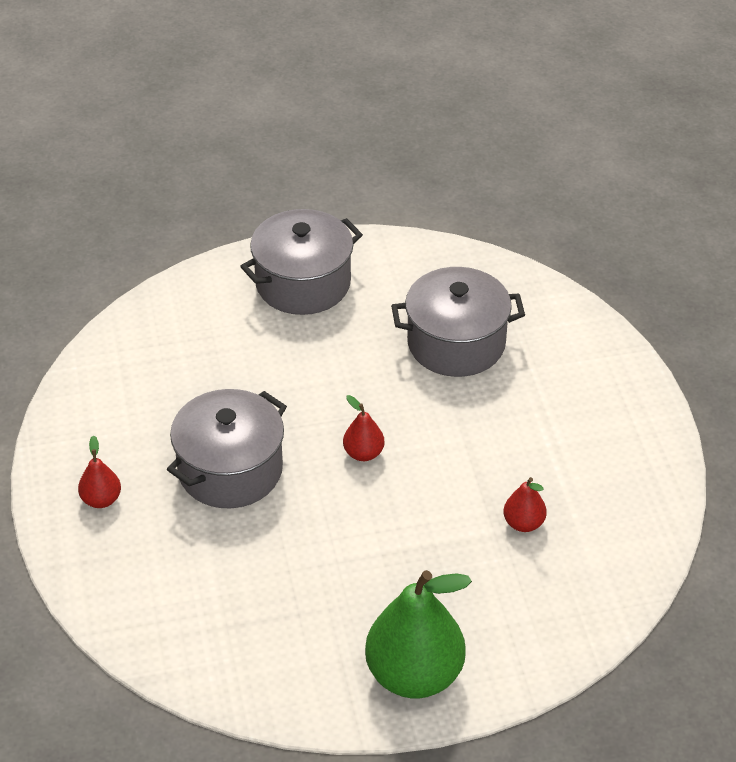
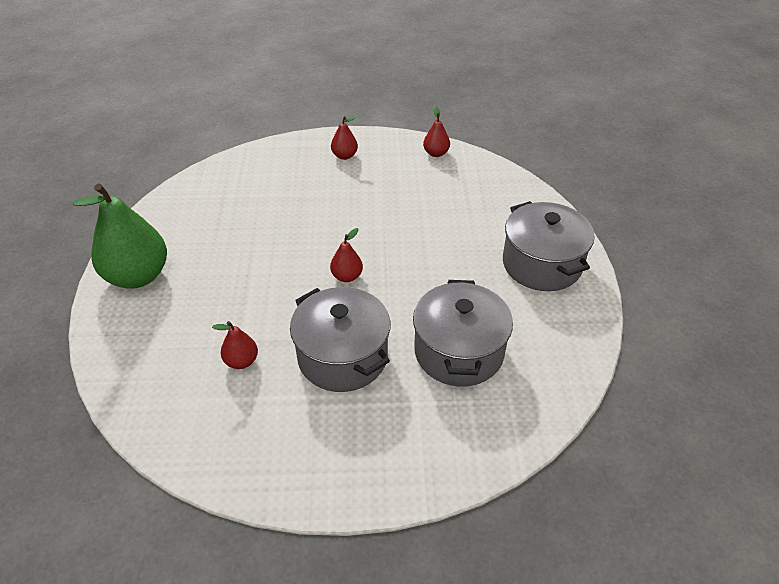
camera: 100 degrees right, 0 degrees up
grey pot [167,389,287,508] -> grey pot moved to [290,287,390,392]
none -> red pear [423,106,450,157]

